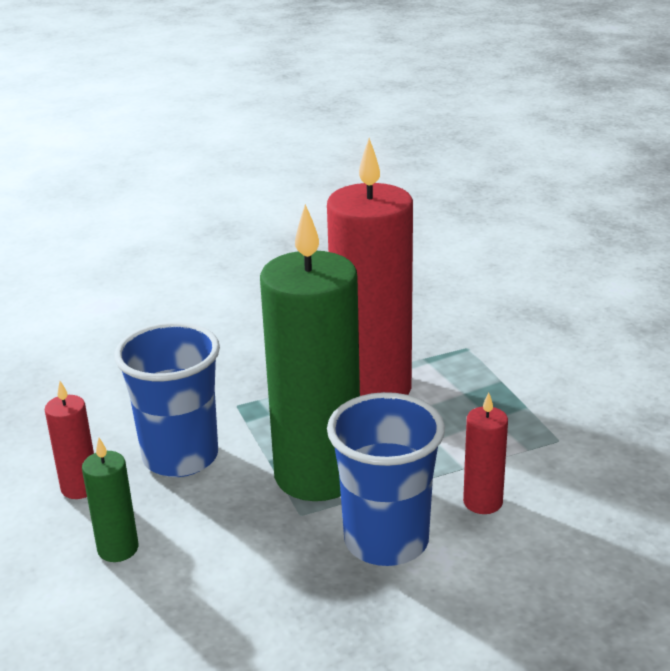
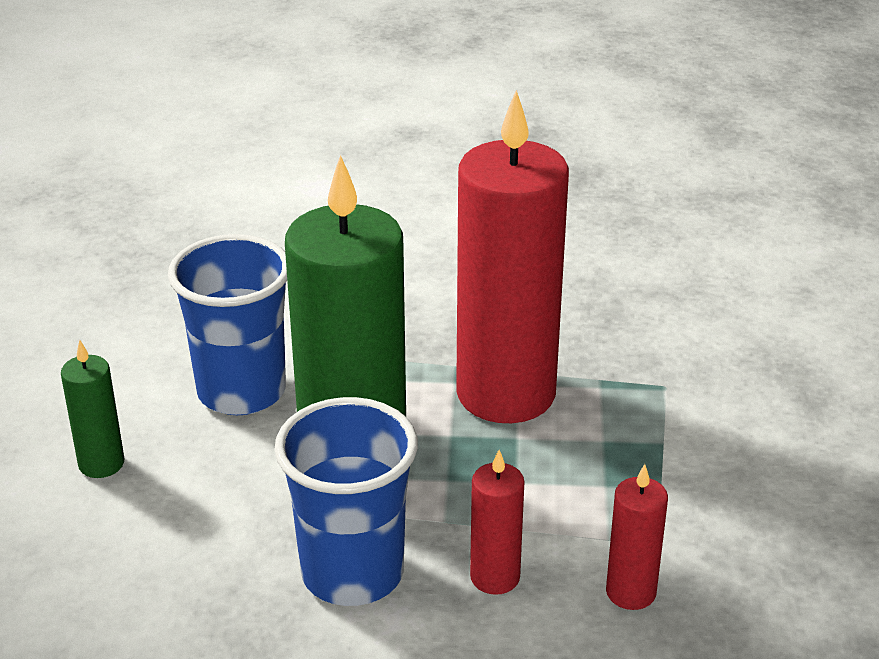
camera: 30 degrees right, 5 degrees up
red candle [45,381,94,499] -> red candle moved to [606,464,668,610]

